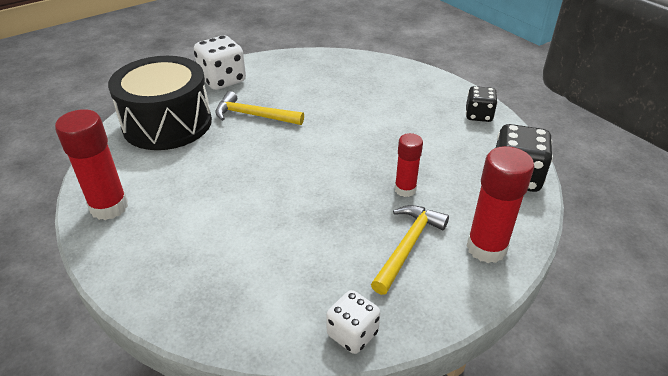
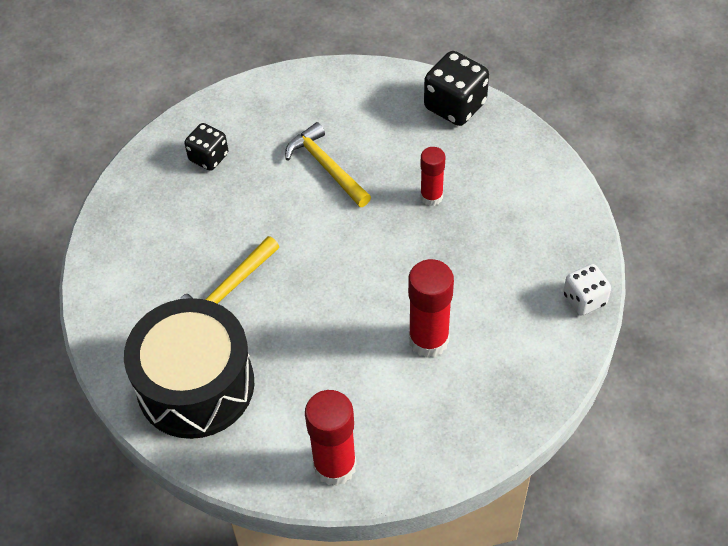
camera: 65 degrees left, 15 degrees up
white dice [194,35,246,90] -> none
yellow hammer [371,205,449,295] -> yellow hammer moved to [285,122,371,207]
black dice [466,86,498,122] -> black dice moved to [184,123,228,171]
red glue stick [466,146,534,263] -> red glue stick moved to [408,259,454,358]

